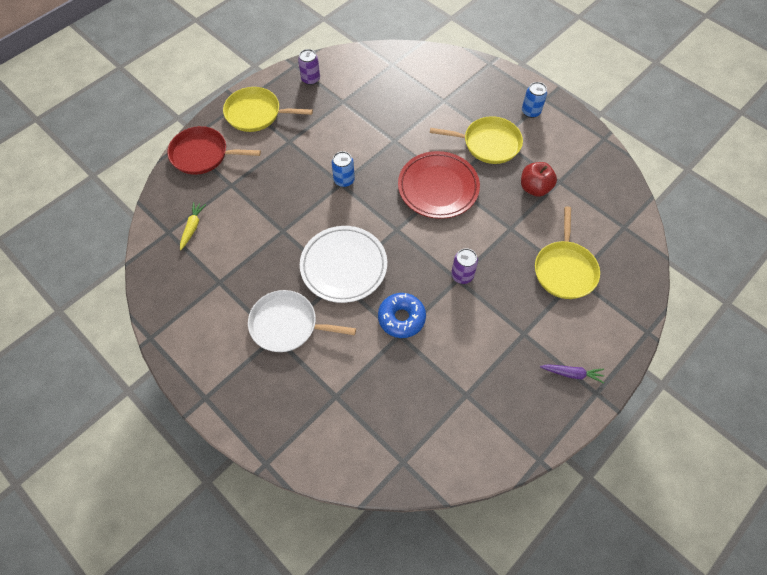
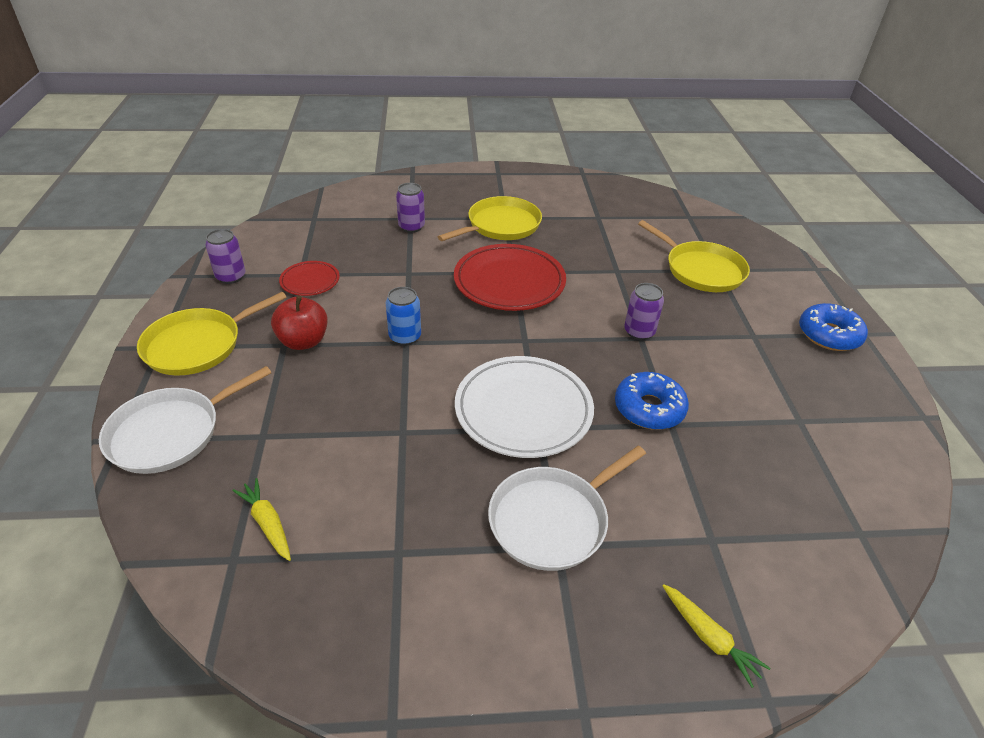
camera: 50 degrees left, 20 degrees down
red pan [167,126,261,175] -> white pan [99,366,272,474]
red apple [521,162,557,197] -> red apple moved to [271,296,328,350]
blue can [522,82,547,118] -> none
purple carrot [540,364,604,383] -> blue donut [799,303,868,351]
none -> red plate [279,261,340,296]
none -> purple can [396,183,425,233]
none -> yellow carrot [663,584,770,688]

